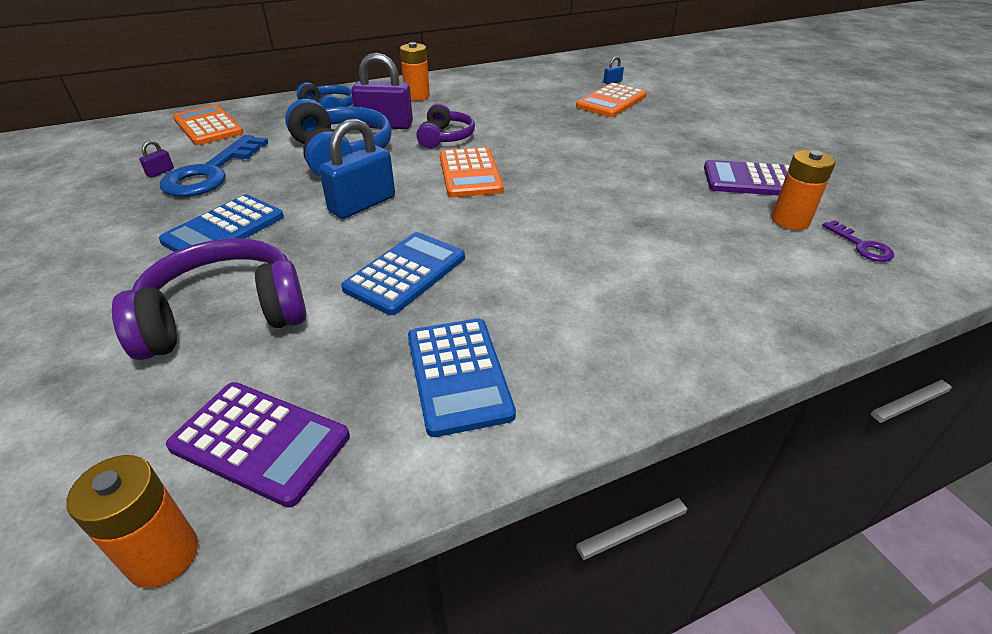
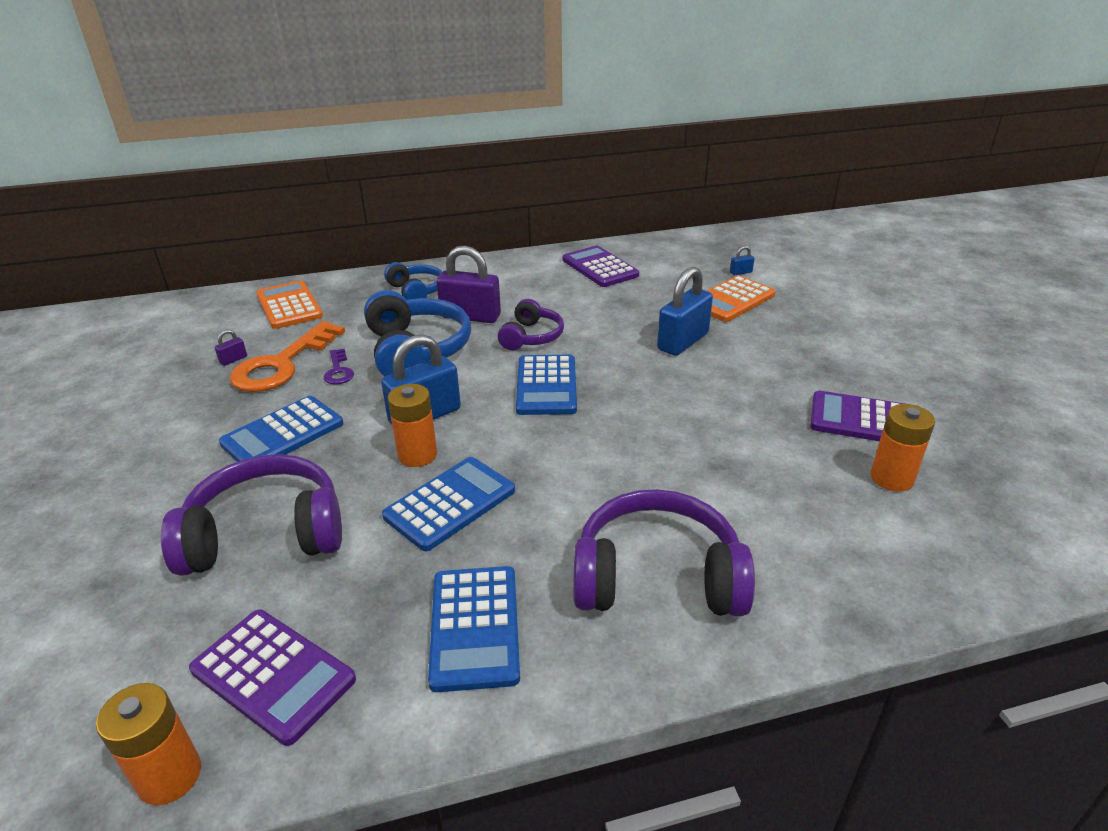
camera: 10 degrees right, 5 degrees down
blue key [160,135,268,197] -> orange key [230,321,345,392]
orange battery [400,42,430,101] -> orange battery moved to [388,384,437,467]
orange calculator [440,147,504,197] -> blue calculator [516,355,577,415]
purple key [822,220,894,262] -> purple key moved to [324,349,354,385]
none -> purple calculator [562,246,639,287]
none -> purple headphones [573,489,755,616]
none -> blue padlock [657,266,713,356]

